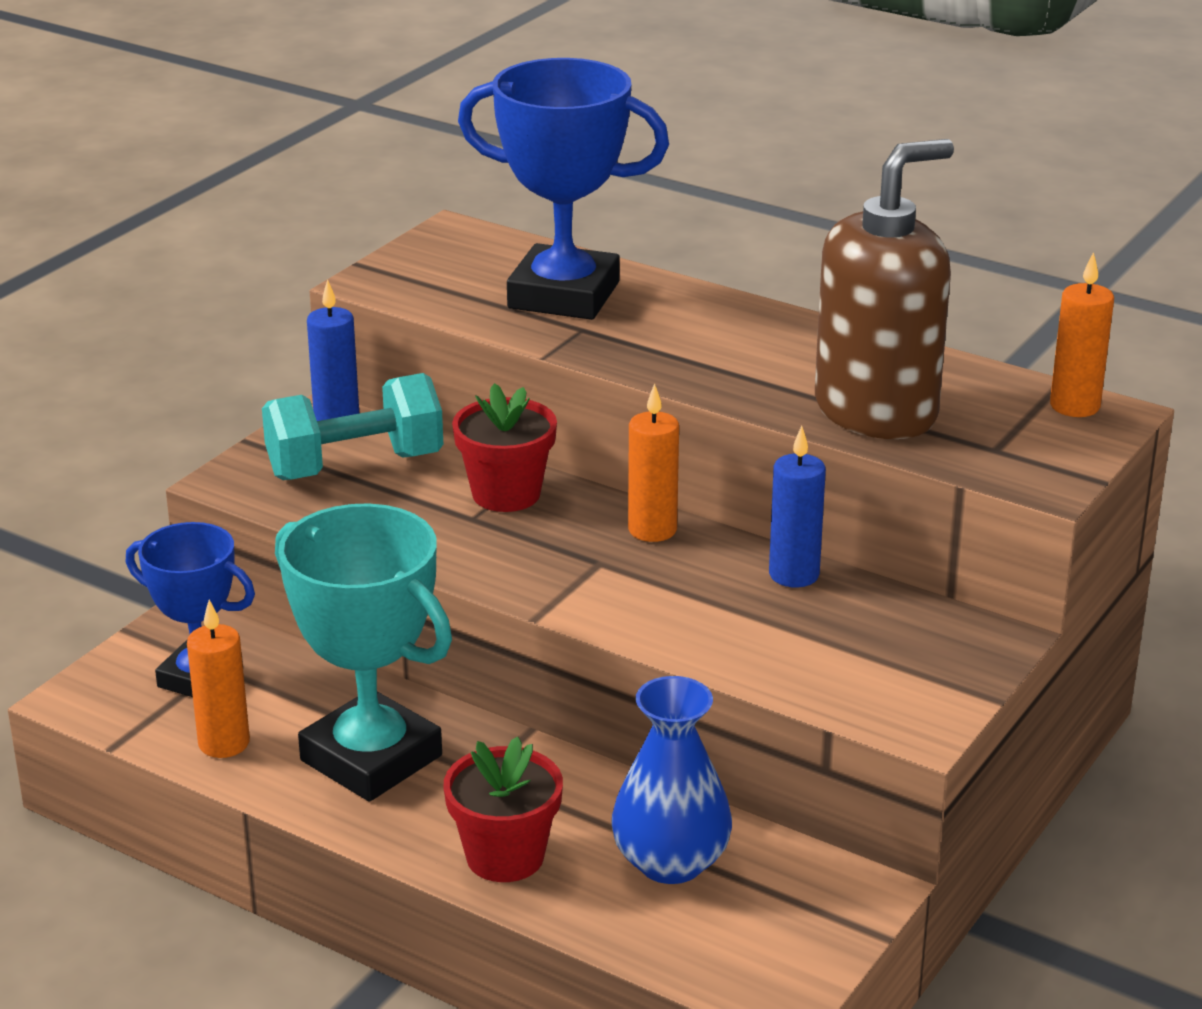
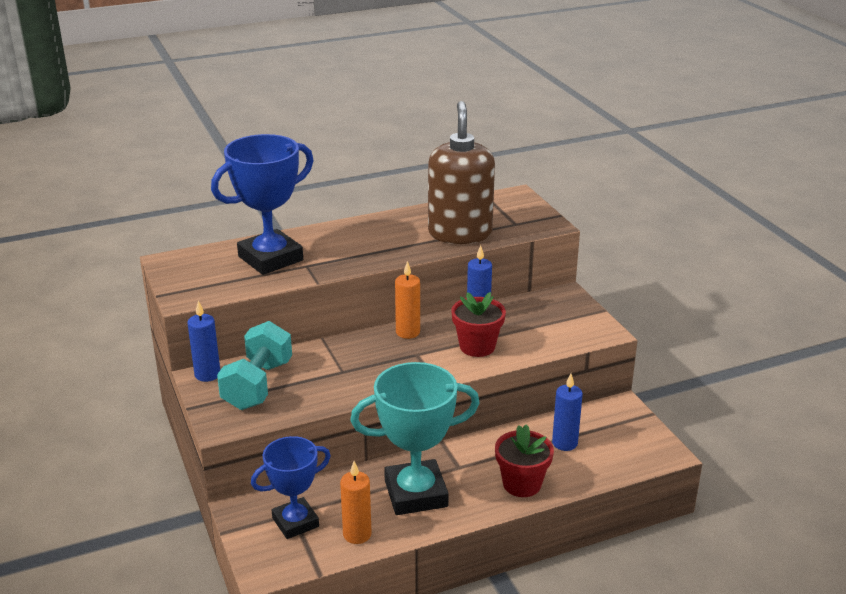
camera: 55 degrees left, 0 degrees up
red flower pot [452,383,557,512] -> red flower pot moved to [452,292,506,357]
blue vase [611,676,732,884] -> blue candle [552,374,583,451]
orange candle [1050,252,1114,417] -> none

